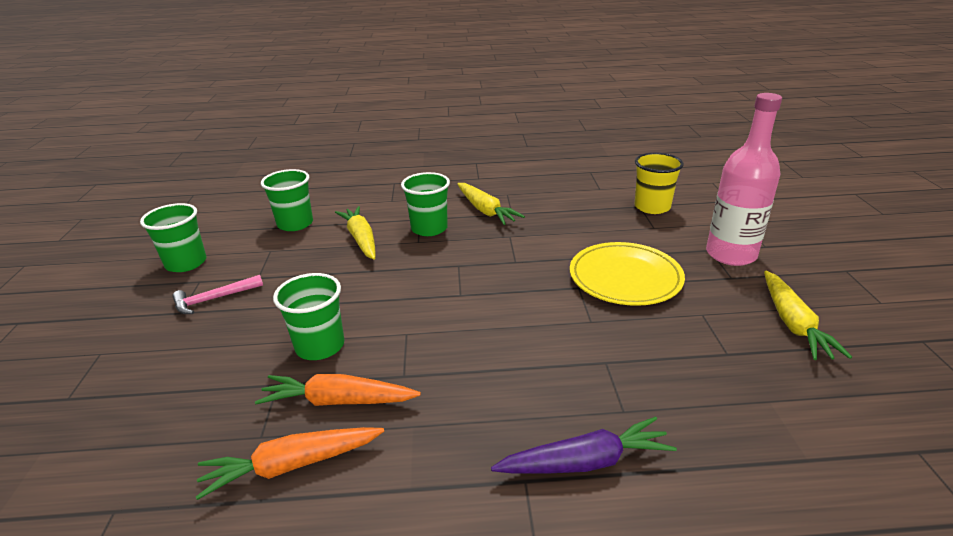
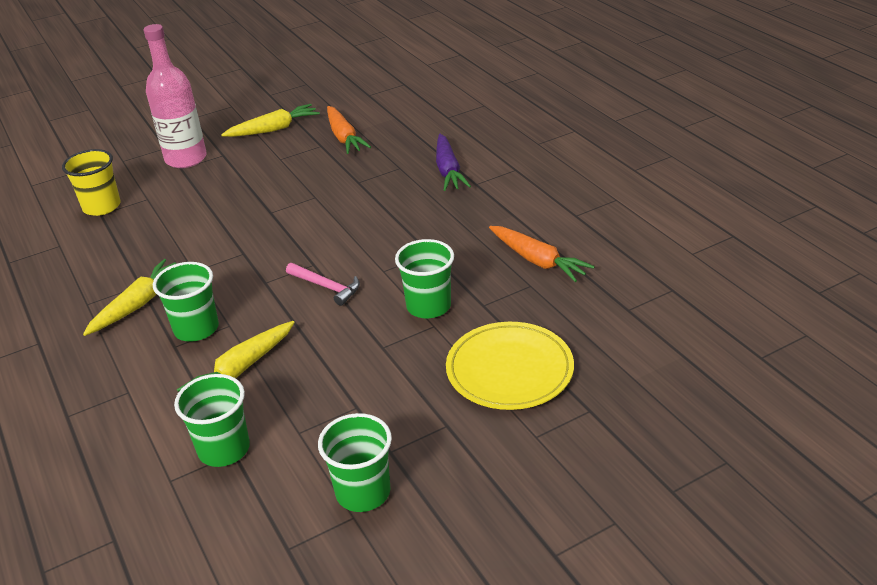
camera: 115 degrees left, 5 degrees up
pink hammer [173,275,263,314] -> pink hammer moved to [286,263,360,306]
orange carrot [255,374,421,406] -> orange carrot moved to [327,106,371,154]
purple carrot [491,416,677,474] -> purple carrot turned 150 degrees counterclockwise [436,134,471,191]
yellow plate [570,242,685,306] -> yellow plate moved to [446,322,574,410]

